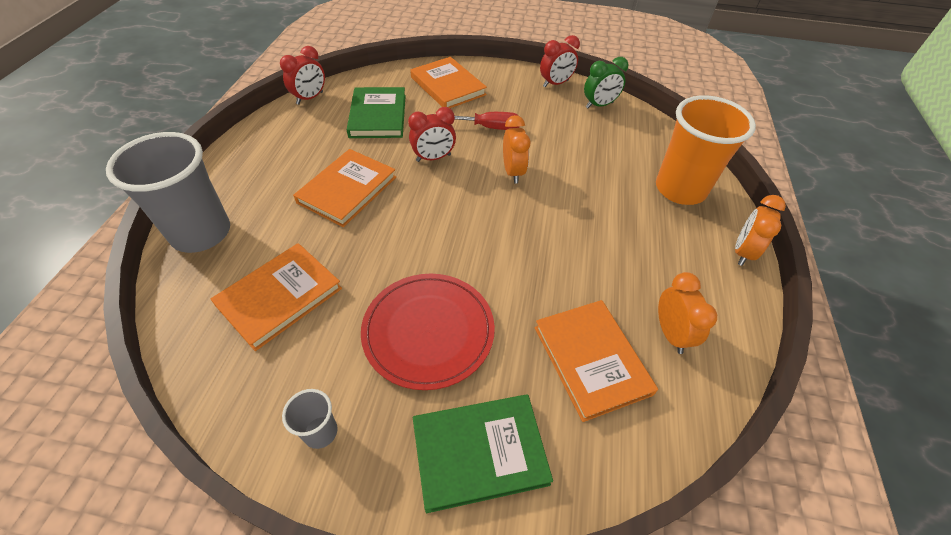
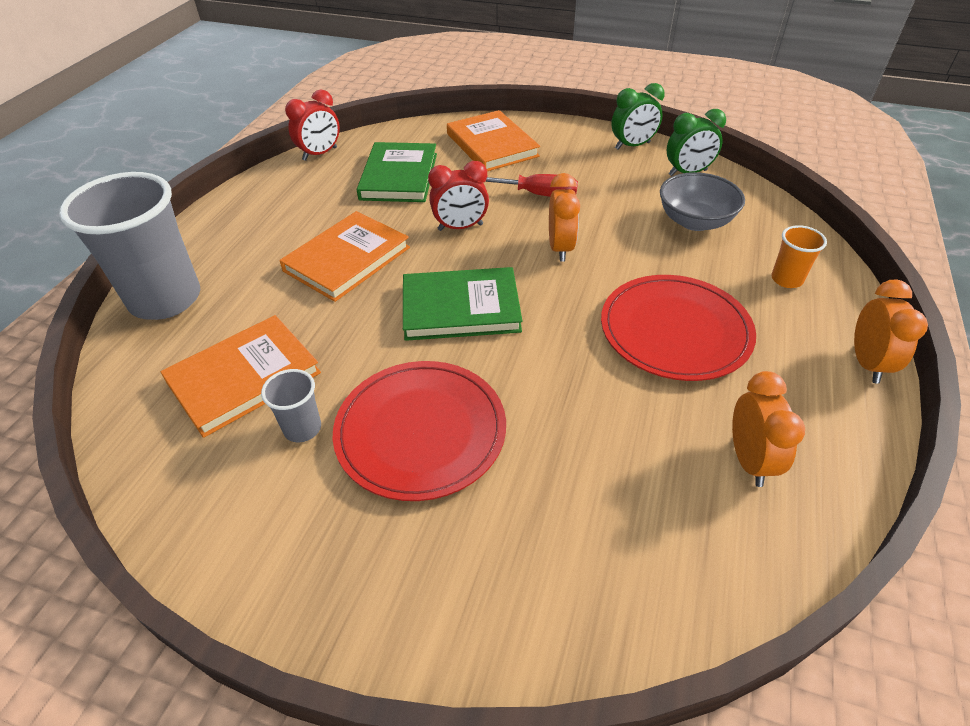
camera: 10 degrees right, 5 degrees down
grey cup [282,389,338,449] -> grey cup moved to [261,369,321,442]
green book [413,394,553,513] -> green book moved to [403,267,522,341]
orange book [535,300,658,422] -> none
red clock [540,35,580,87] -> green clock [611,83,665,149]
orange cup [656,95,756,205] -> orange cup [771,225,827,288], size x0.45
orange clock [735,195,786,266] -> orange clock turned 150 degrees clockwise [854,279,928,384]
none -> red plate [601,275,756,381]
none -> grey bowl [660,172,745,231]

